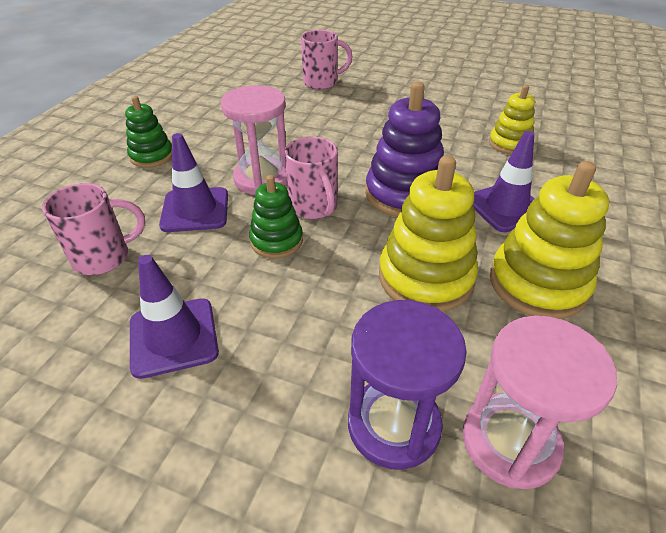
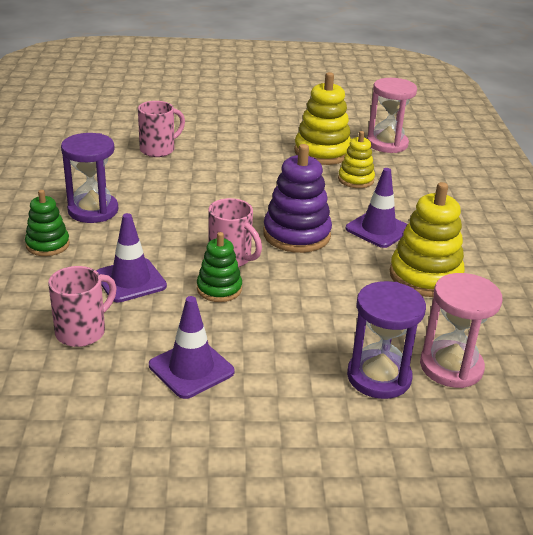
camera: 25 degrees left, 10 degrees down
pink hourglass [221,85,287,195] -> pink hourglass moved to [367,78,417,153]
yellow stacking toy [379,155,478,312] -> yellow stacking toy moved to [294,72,351,165]
none -> purple hourglass [61,133,118,223]

